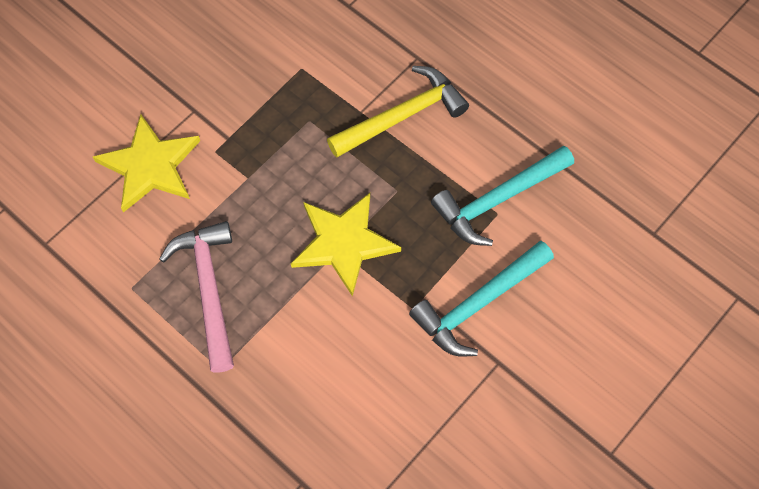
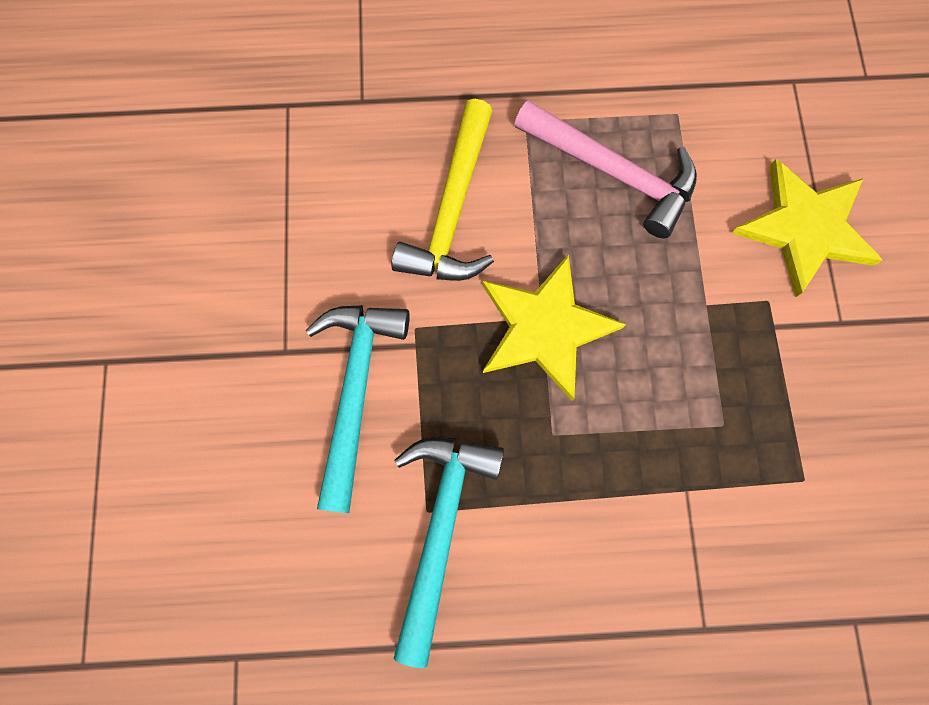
camera: 135 degrees right, 10 degrees up
yellow hammer [327,66,469,157] -> yellow hammer moved to [391,99,494,281]

